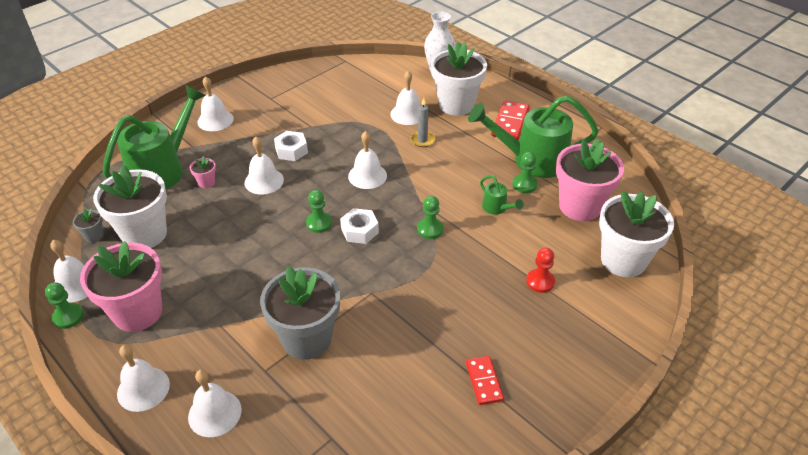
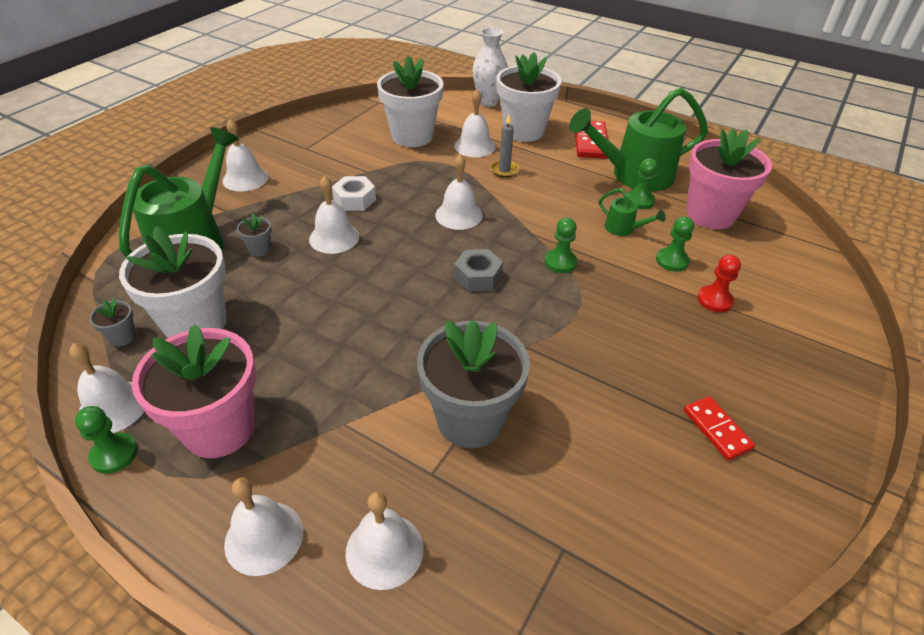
camera: 15 degrees left, 0 degrees up
pink flower pot [190,156,216,188] -> grey flower pot [237,213,272,256]
green pawn [306,190,332,233] -> green pawn moved to [656,216,694,272]
white nut [340,208,379,244] -> grey nut [454,249,503,291]
white flower pot [599,191,674,277] -> white flower pot moved to [377,56,444,147]

